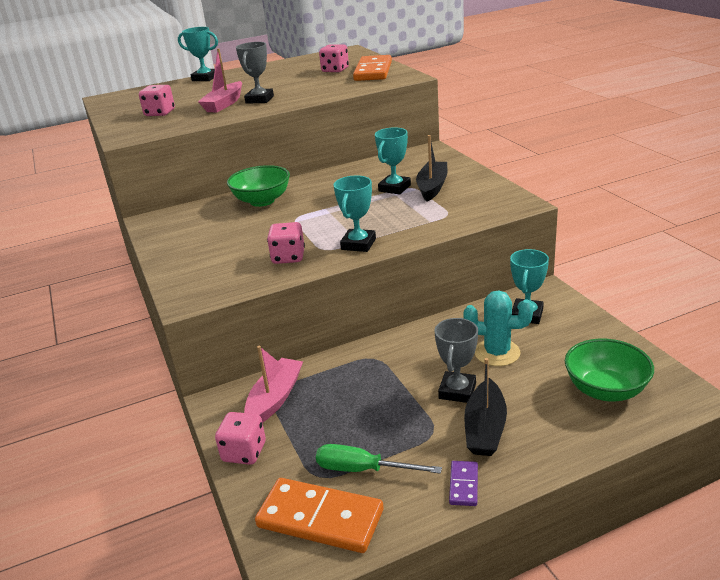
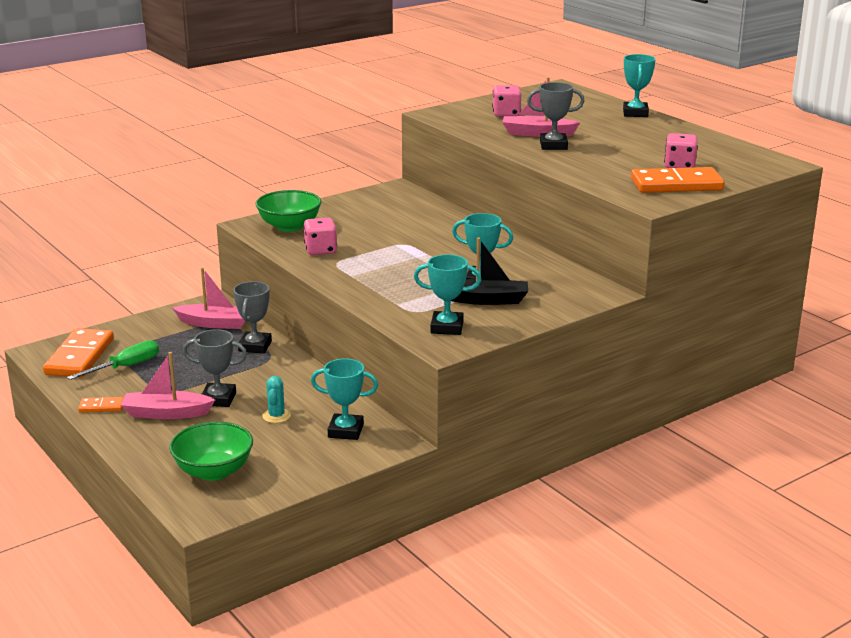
camera: 75 degrees right, 5 degrees down
pink dice [215,412,266,465] -> none
green bowl [227,165,290,207] -> green bowl moved to [256,190,321,232]
green screwdriver [316,444,442,474] -> green screwdriver turned 45 degrees clockwise [67,340,159,380]
turquoise trophy [334,176,376,252] -> turquoise trophy moved to [414,254,482,335]
purple domino [449,461,478,506] -> orange domino [78,397,124,413]
turquoise cactus [463,290,533,366] -> turquoise cactus [262,376,291,423], size x0.63
black boat [464,358,507,456] -> pink boat [121,352,215,419]
none -> grey trophy [233,281,272,353]

